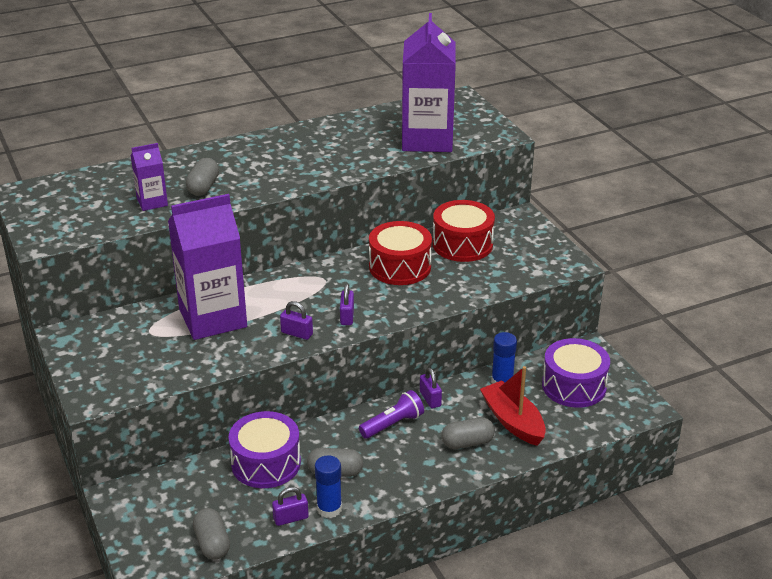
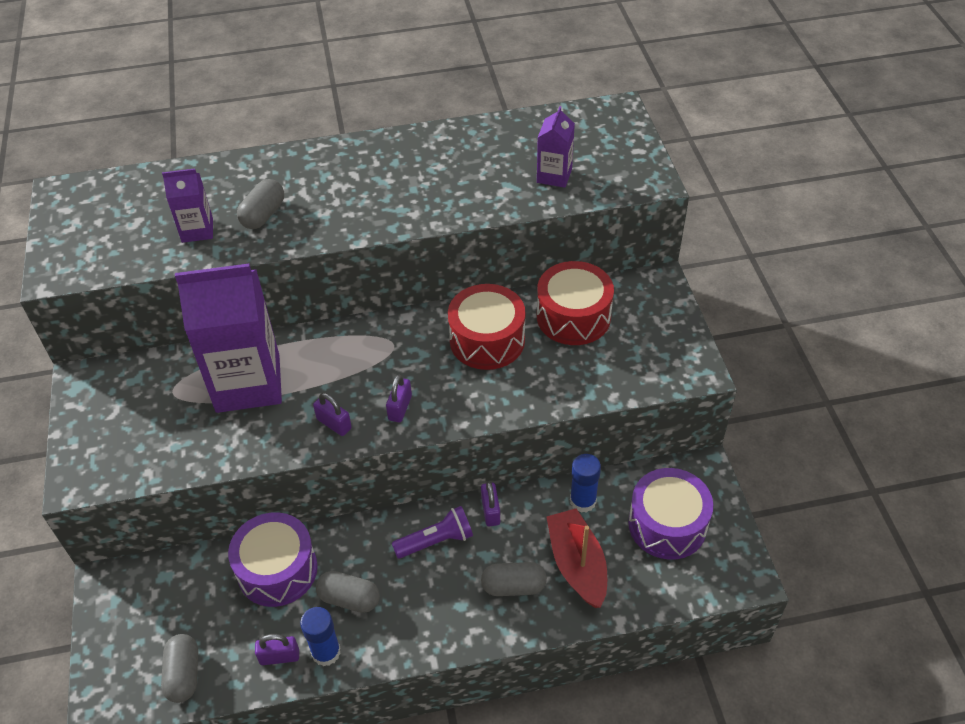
camera: 15 degrees right, 15 degrees up
purple carton [402,13,456,152] -> purple carton [537,106,575,188], size x0.48

